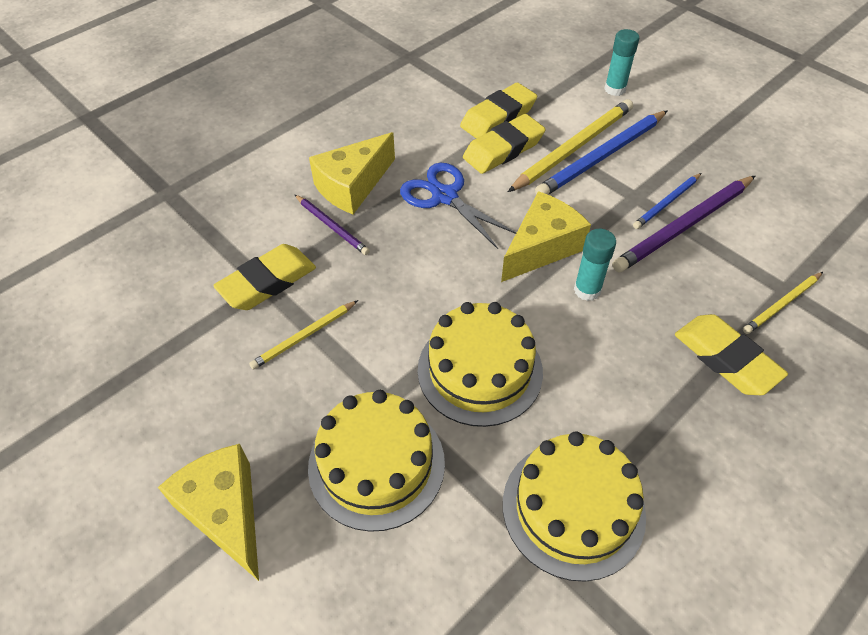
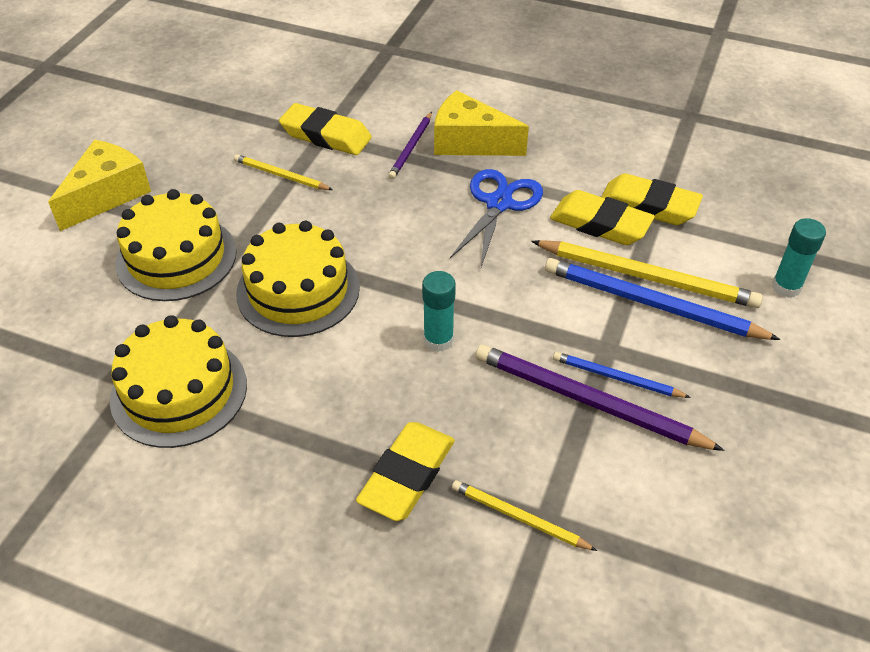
camera: 65 degrees right, 5 degrees down
yellow cheese [501,191,591,282] -> none

